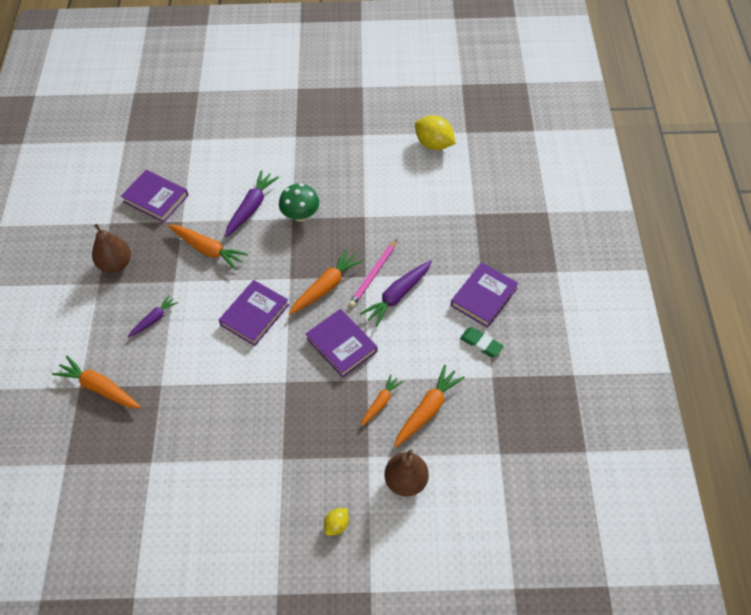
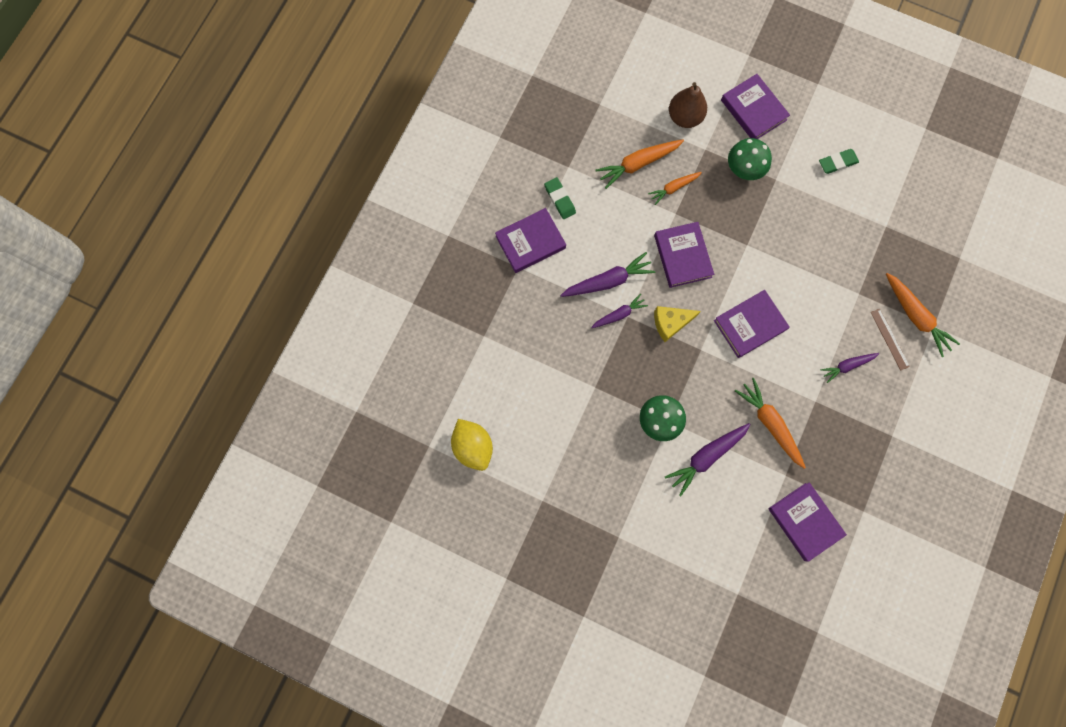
camera: 155 degrees left, 20 degrees up
brown pear [92,224,131,273] -> none
orange carrot [289,249,363,315] -> yellow cheese [654,306,701,342]
yellow lemon [324,508,349,536] -> purple book [721,74,790,139]
pink pencil [349,239,397,307] -> purple carrot [591,294,648,328]
none -> green mushroom [728,138,772,180]
none -> green eraser [819,149,859,174]
none -> brown ruler [871,309,910,371]

